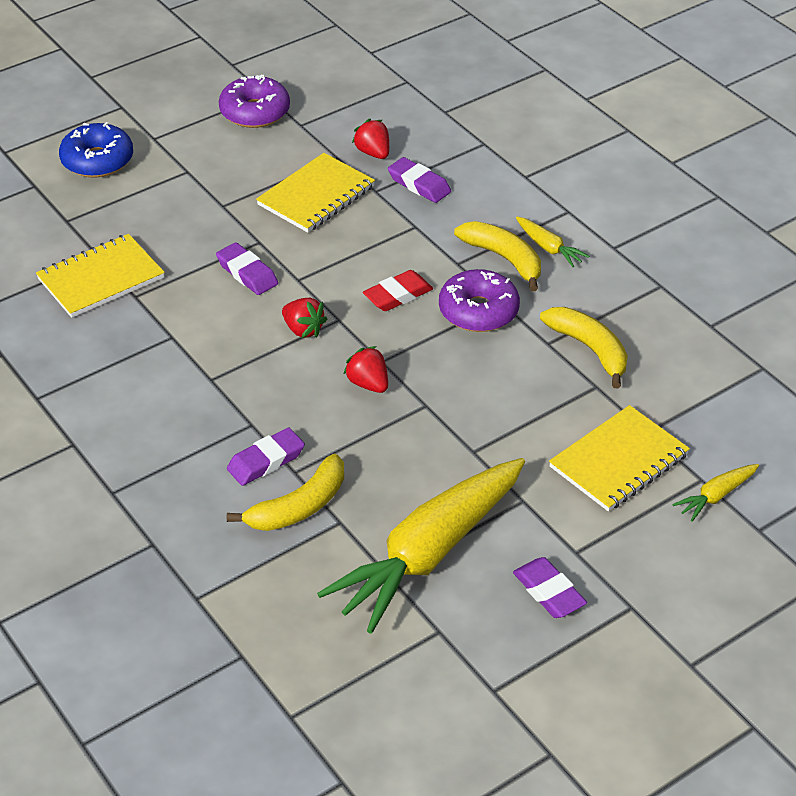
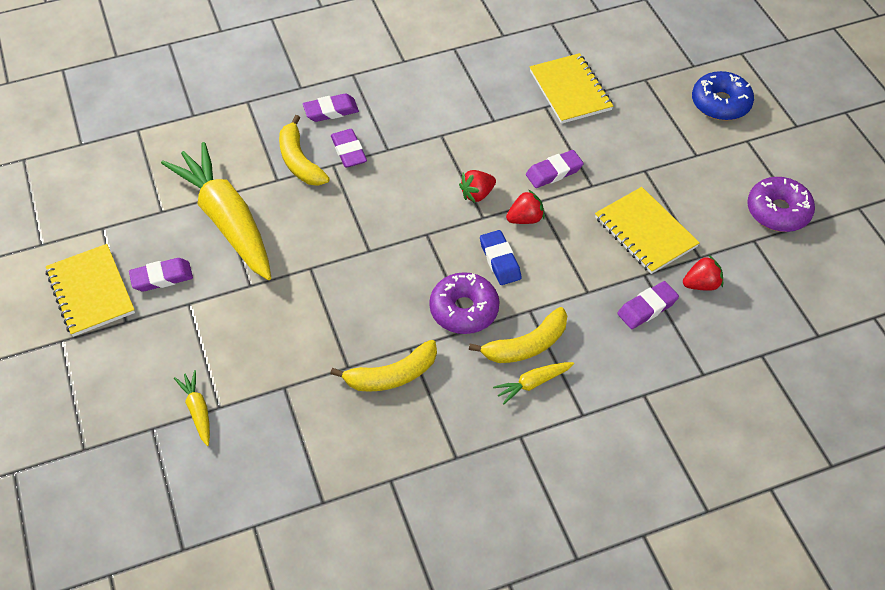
camera: 105 degrees right, 10 degrees up
red strawberry [343,346,388,393] -> red strawberry moved to [506,190,545,224]
red eraser [363,270,433,311] -> blue eraser [480,230,521,285]
yellow notebook [549,405,690,512] -> yellow notebook moved to [46,244,135,337]
none -> purple eraser [303,93,359,122]

